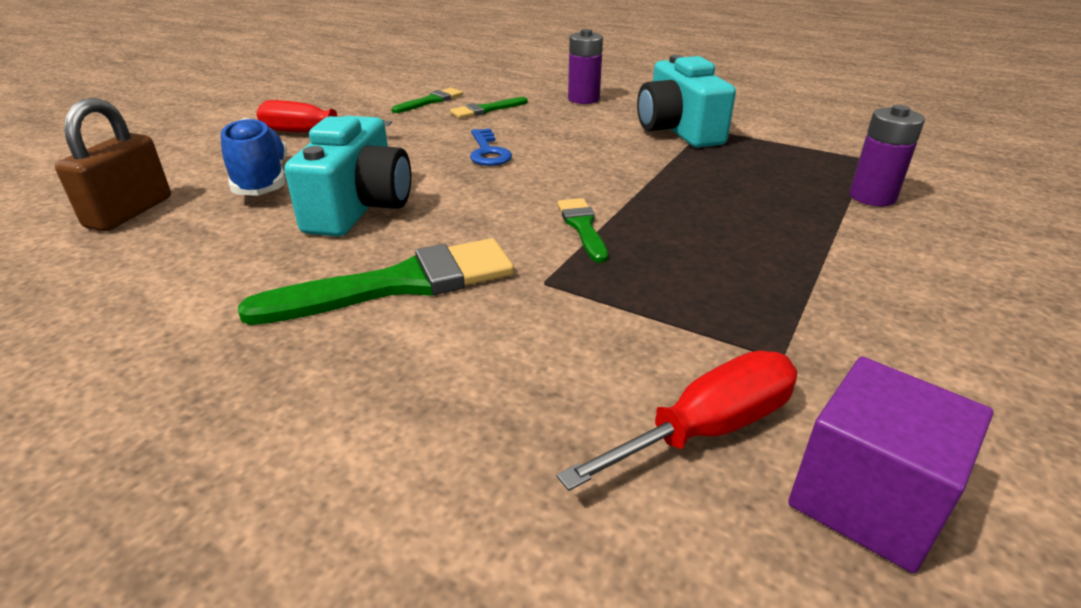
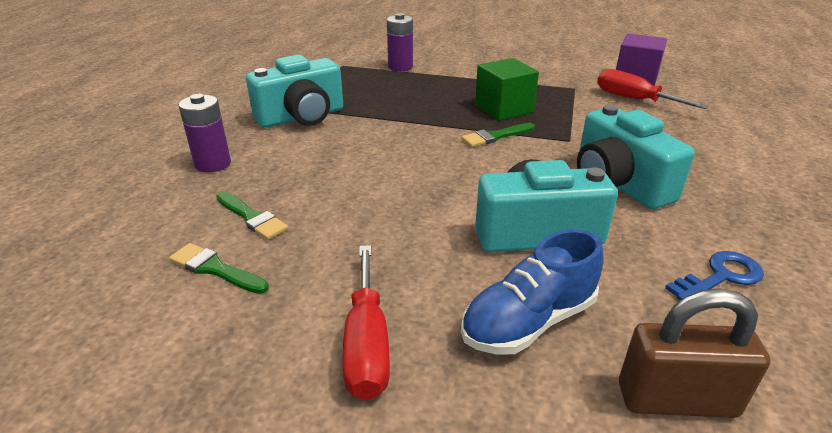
camera: 105 degrees left, 0 degrees up
green brush [238,238,514,325] -> turquoise camera [577,105,695,209]
blue key [470,128,512,166] -> blue key moved to [665,251,764,300]
none -> green cube [475,58,539,121]

